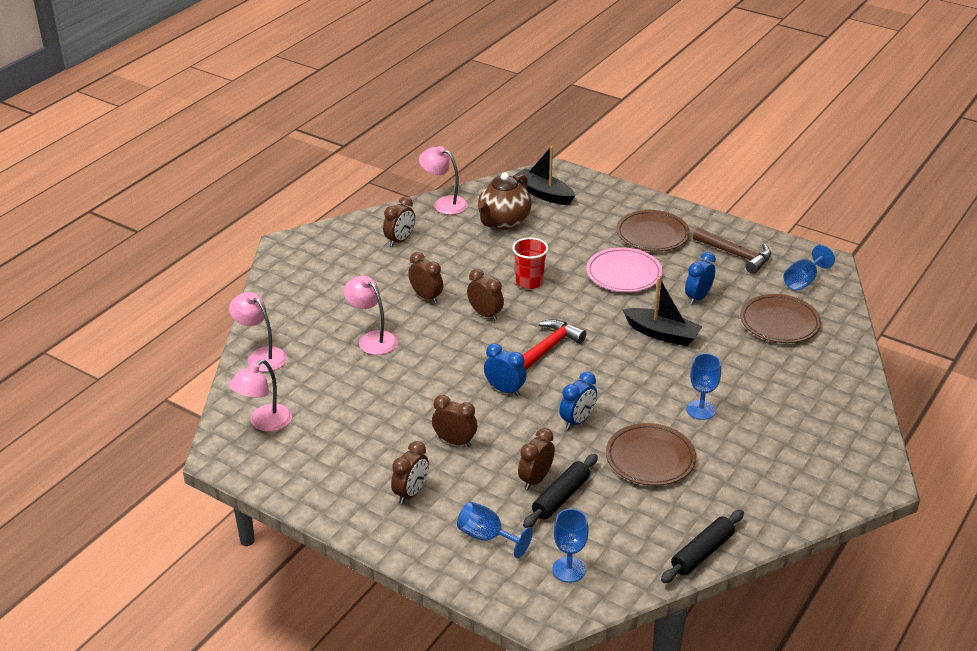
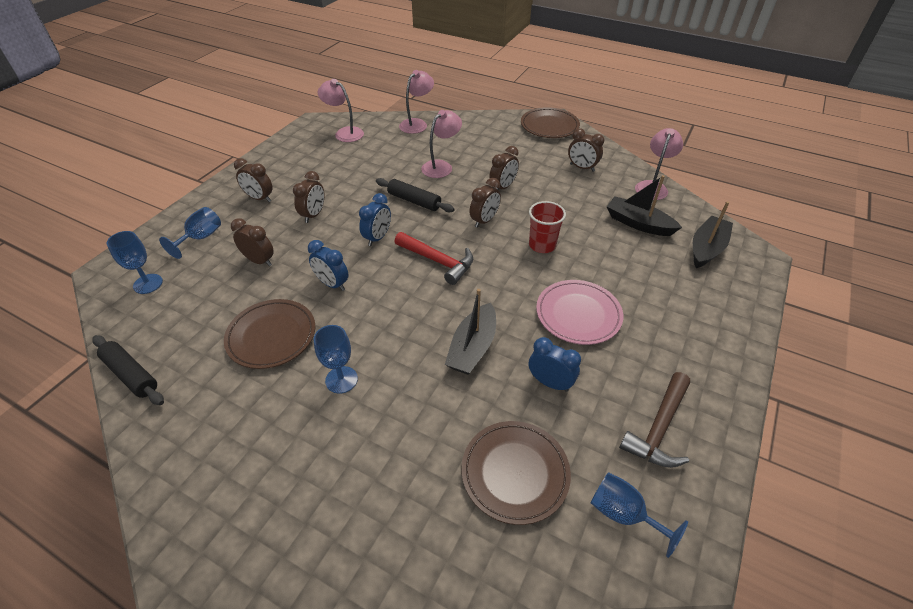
camera: 85 degrees right, 10 degrees up
brown teapot [478,172,531,230] -> black boat [606,175,682,236]
black rolling pin [523,454,598,528] -> black rolling pin moved to [376,178,455,212]
brown plate [616,210,690,251] -> brown plate moved to [521,107,580,138]

